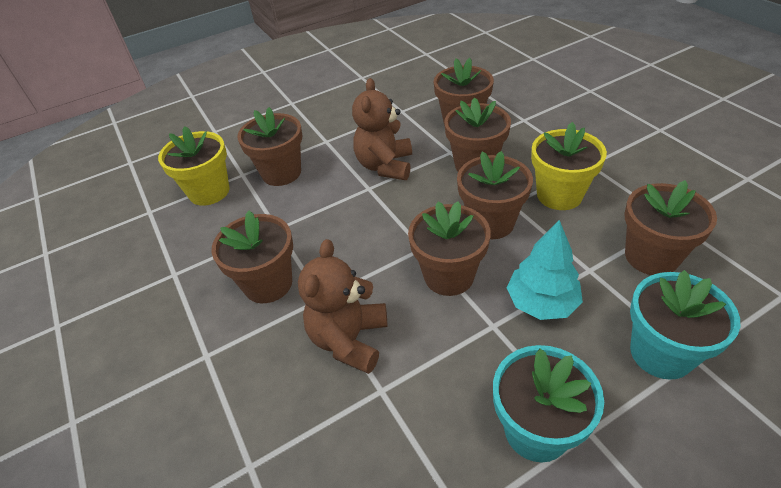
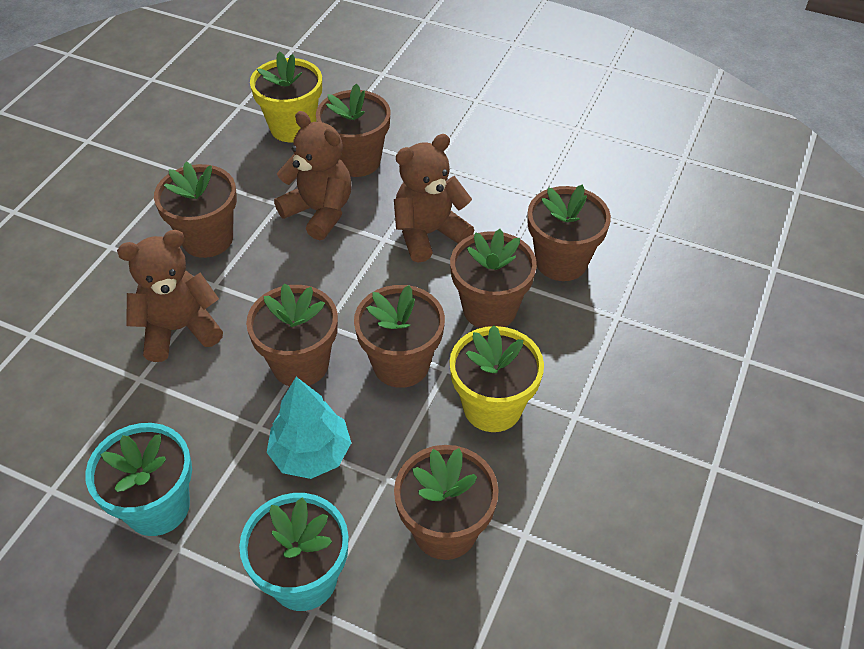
camera: 50 degrees right, 5 degrees up
none -> brown teddy bear [274,111,352,240]

